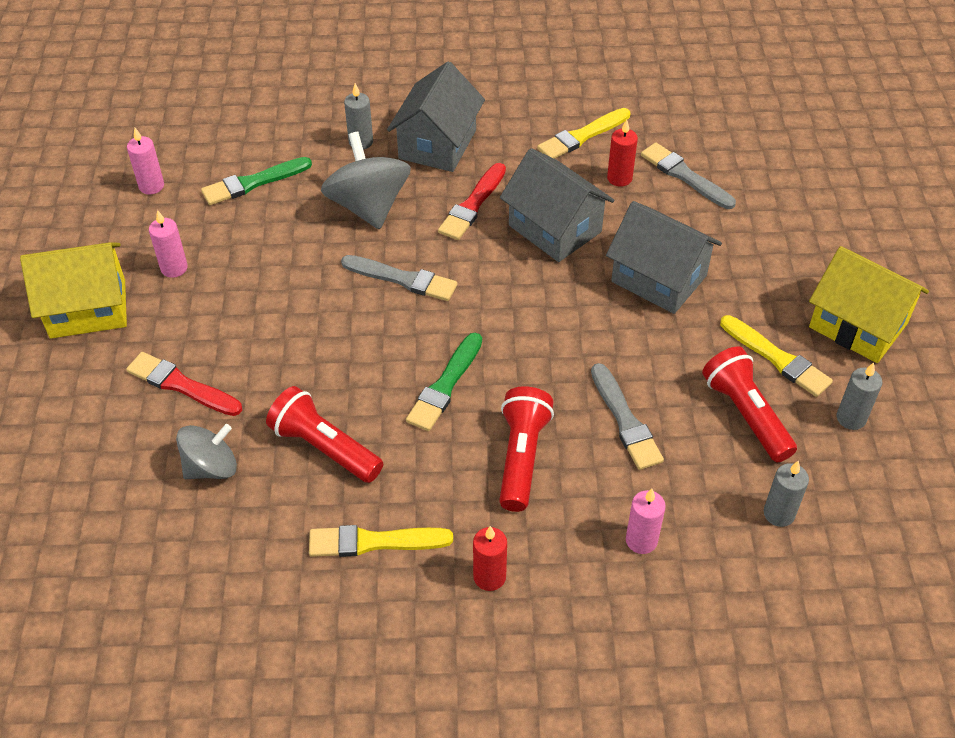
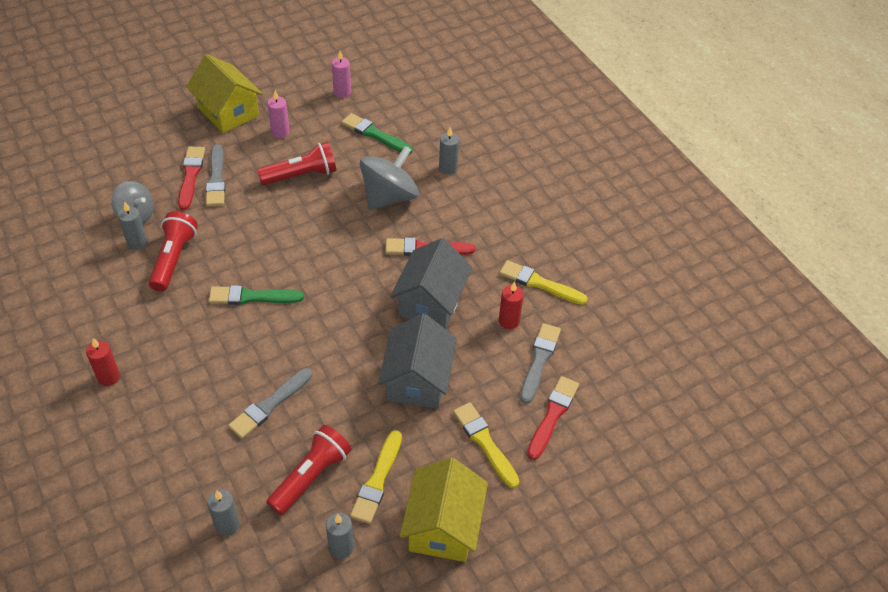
camera: 60 degrees right, 0 degrees up
yellow brush [309,525,453,557] -> yellow brush moved to [453,403,519,488]
grey brush [341,255,457,301] -> grey brush moved to [206,144,225,206]
grey house [387,61,485,172] -> none
red flashlight [499,386,554,512] -> red flashlight moved to [257,142,337,185]
pink candle [626,489,666,554] -> none
none -> grey candle [118,201,148,250]
none -> red brush [527,376,579,460]

